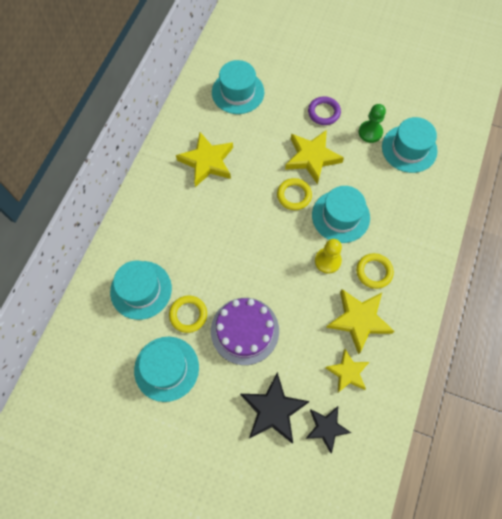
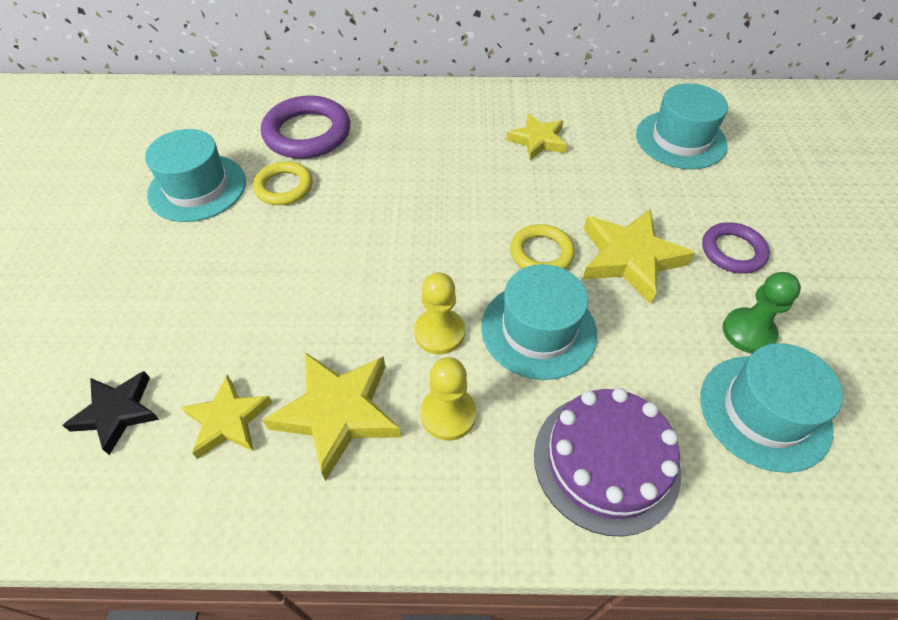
camera: 70 degrees right, 15 degrees down
turquoise hat [110,261,172,320] -> purple ring [261,95,350,159]
yellow star [176,132,233,187] -> yellow star [506,114,567,160], size x0.65
purple cake [211,298,279,365] -> purple cake moved to [534,388,681,537]
black star [240,372,310,444] -> none
yellow ring [356,253,394,289] -> yellow pawn [420,357,476,441]

